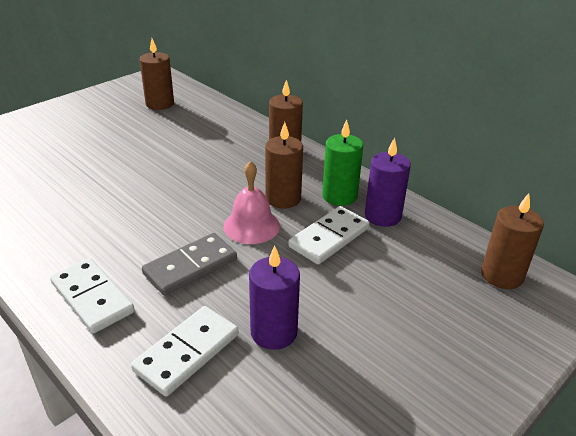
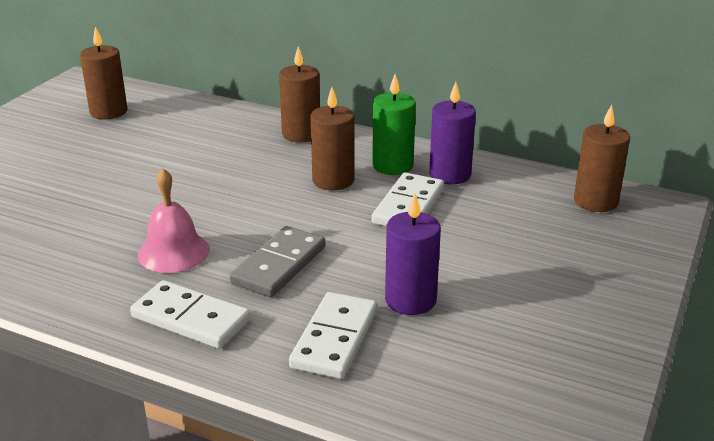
camera: 20 degrees left, 5 degrees down
pink bell [223,161,280,244] -> pink bell moved to [138,169,210,273]

